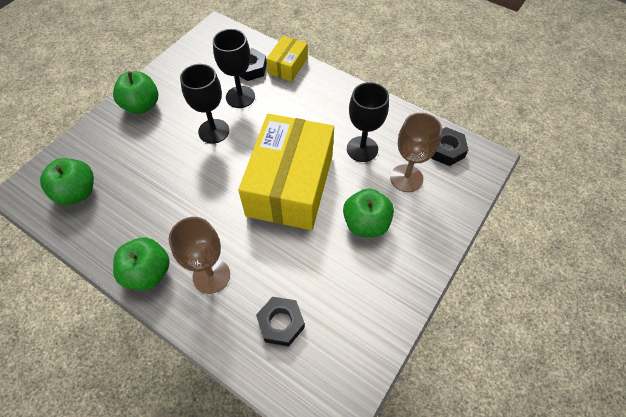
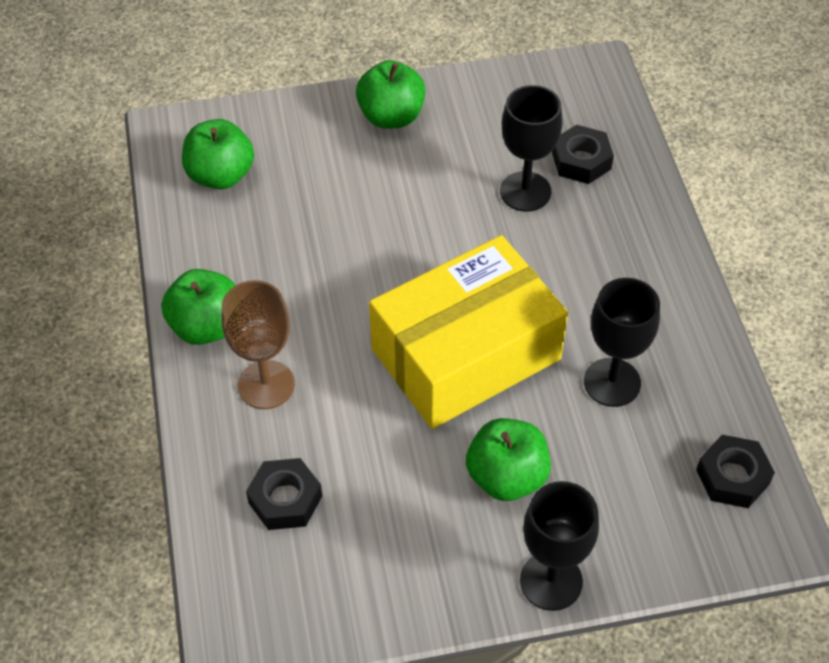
camera: 45 degrees right, 5 degrees down
black goblet [180,64,229,144] -> black goblet moved to [520,481,599,611]
yellow box [266,36,308,82] -> none
brown goblet [390,113,442,192] -> none

